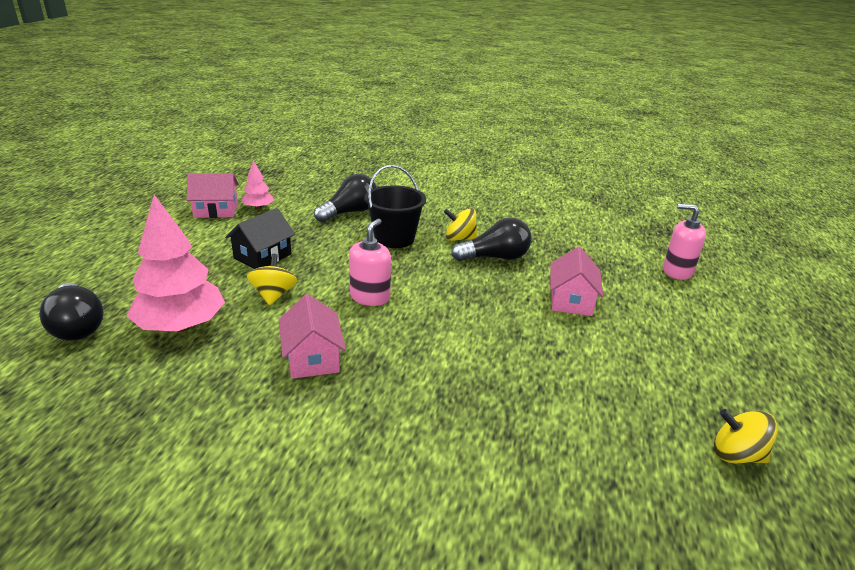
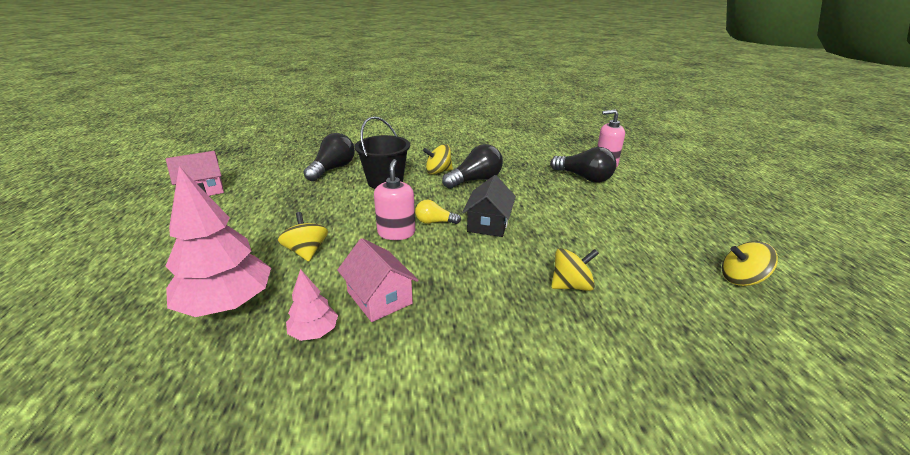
camera: 20 degrees left, 0 degrees up
black light bulb [39,283,104,341] -> black light bulb moved to [550,147,617,183]
black house [225,208,295,269] -> black house moved to [462,175,516,237]
pink tree [241,160,274,210] -> pink tree moved to [286,269,338,341]
pink house [550,247,603,316] -> none
none -> yellow light bulb [415,200,461,224]
none -> yellow spinning top [551,248,599,291]

